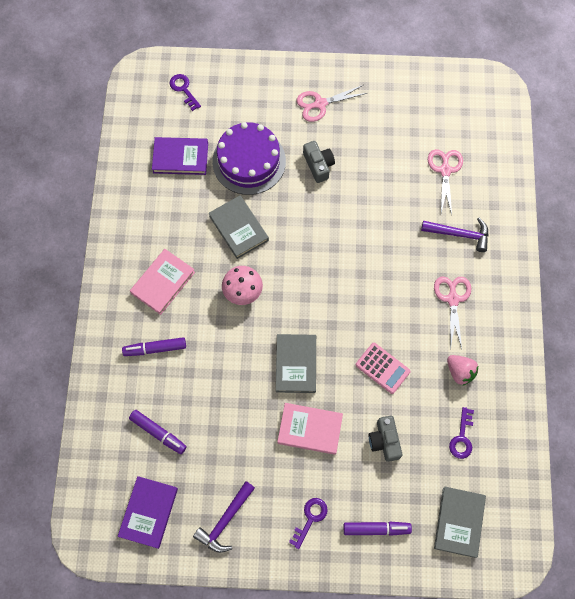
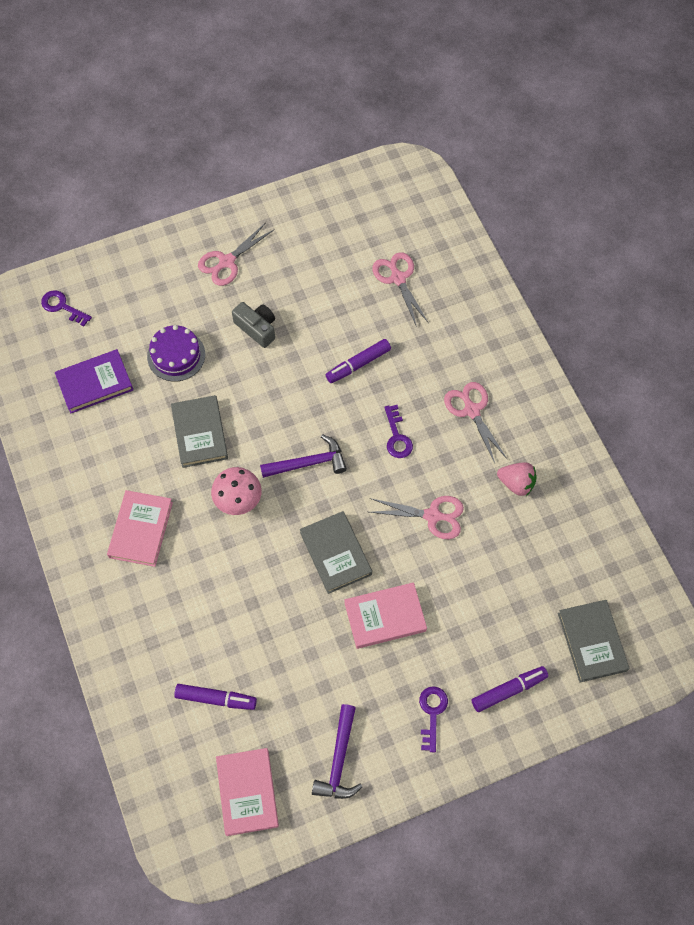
camera: 25 degrees left, 5 degrees down
purple book [118,476,178,549] -> pink book [216,748,279,836]
purple marker [122,337,186,356] -> purple marker moved to [326,339,391,383]
grey book [209,195,269,259] -> grey book turned 45 degrees clockwise [171,395,228,468]
purple cake [212,122,286,195] -> purple cake [147,325,205,382], size x0.64
pink calculator [356,343,411,394] -> pink scissors [370,496,464,539]
grey camera [369,416,402,462] -> none
purple hammer [421,218,489,252] -> purple hammer moved to [260,434,347,478]
purple key [449,407,474,459] -> purple key moved to [384,405,413,458]

